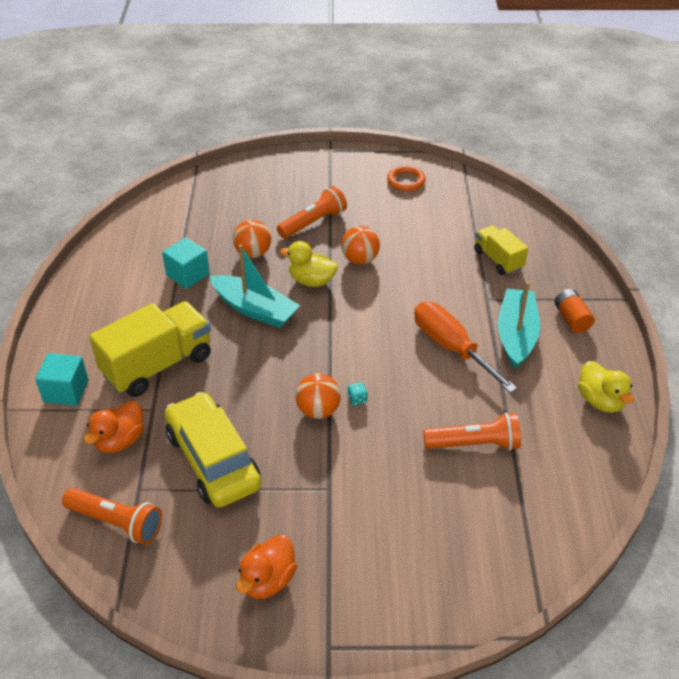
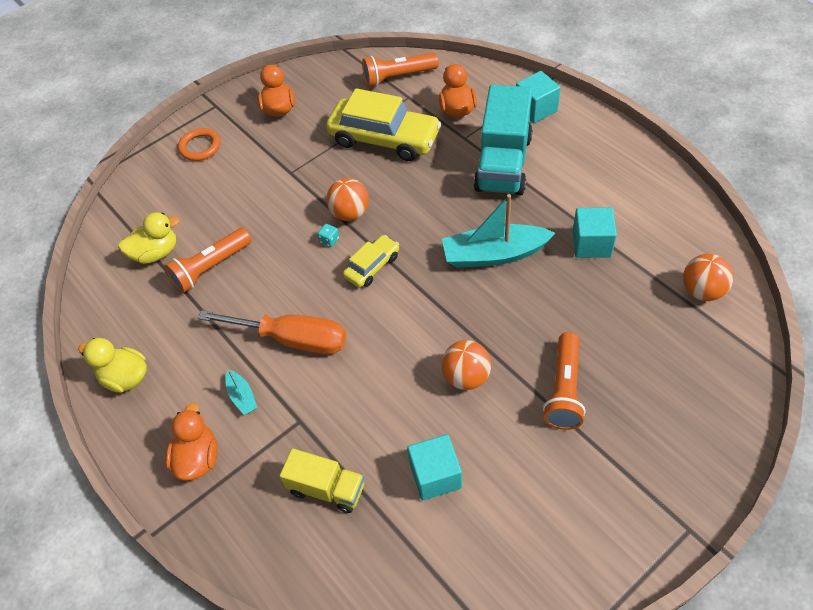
camera: 145 degrees right, 10 degrees up
yellow truck [89,301,211,397] -> turquoise truck [474,85,533,196]
orange ball [233,220,271,258] -> orange ball moved to [683,254,733,301]
yellow duck [280,241,338,287] -> yellow duck moved to [118,212,180,264]
orange ring [387,166,426,191] -> orange ring moved to [178,128,220,161]
turquoise boat [498,282,540,369] -> turquoise boat [225,369,257,415], size x0.46
orange battery [554,289,595,333] -> orange duck [165,403,218,481]
none -> yellow car [343,235,399,287]
none -> turquoise cube [407,434,462,500]

